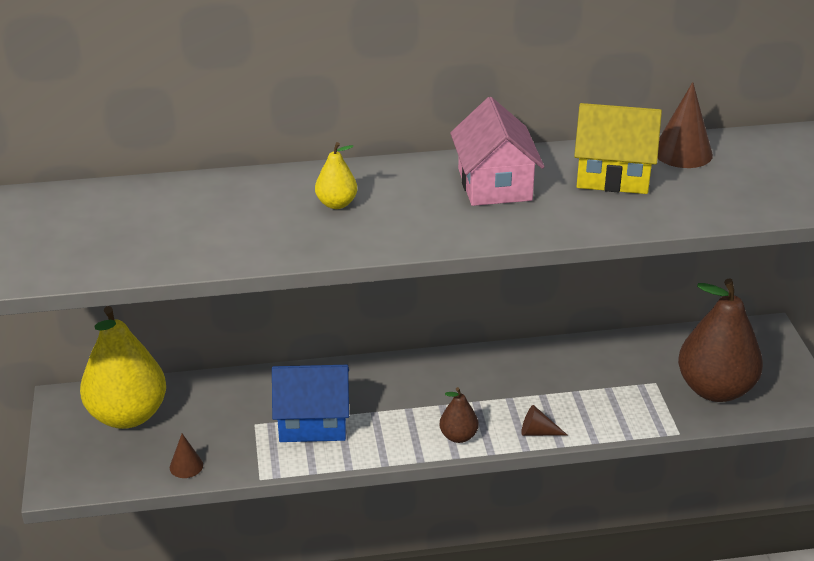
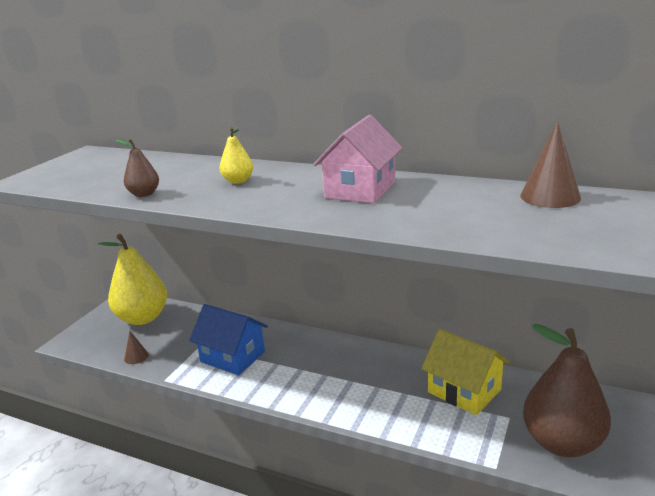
camera: 35 degrees right, 10 degrees down
brown pear [440,387,478,443] -> brown pear moved to [115,139,159,197]
brown cone [521,405,568,436] -> none
yellow house [574,103,662,194] -> yellow house moved to [421,329,510,415]

